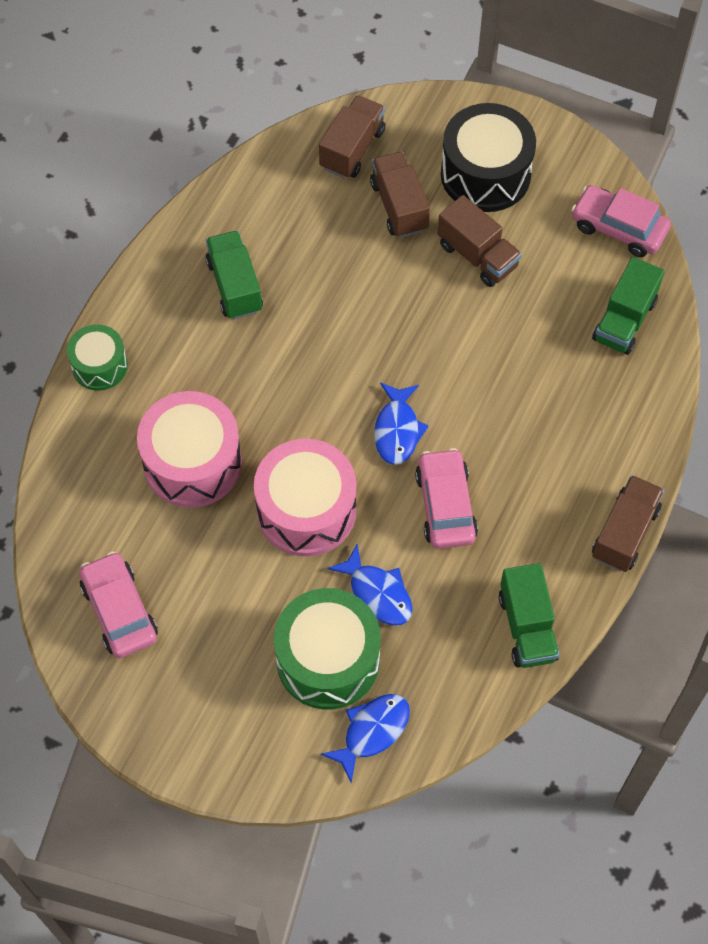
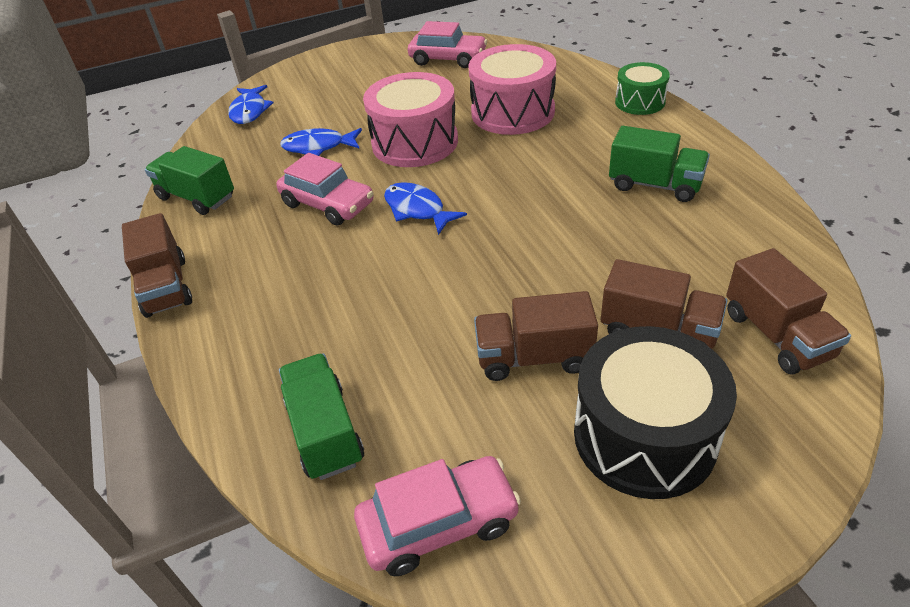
camera: 135 degrees right, 20 degrees down
green drum [274,588,381,709] -> none

